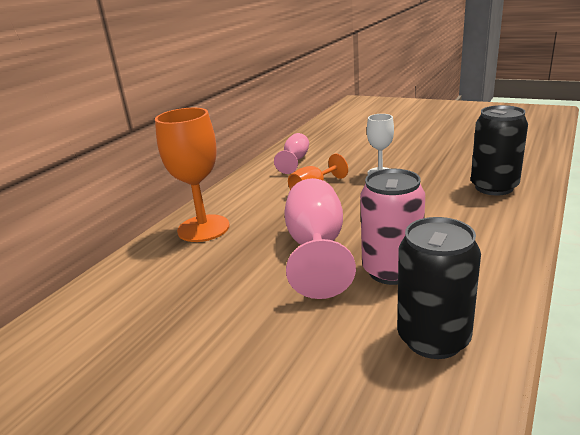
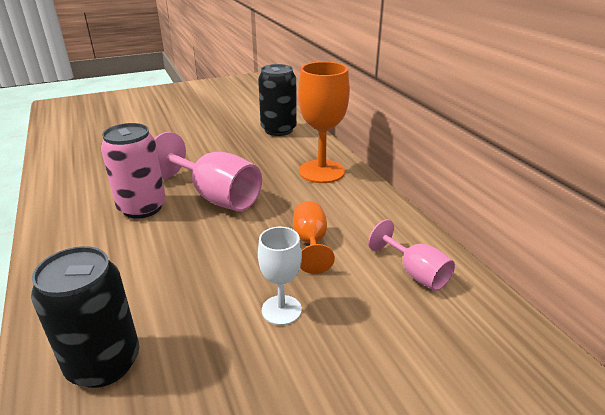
camera: 125 degrees right, 5 degrees up
black can [397,217,481,359] -> black can moved to [258,64,297,136]

